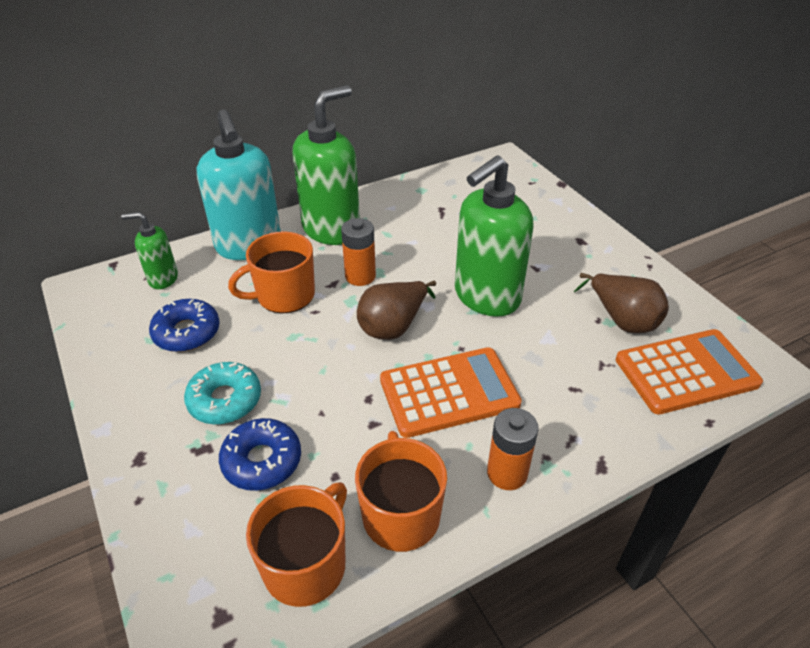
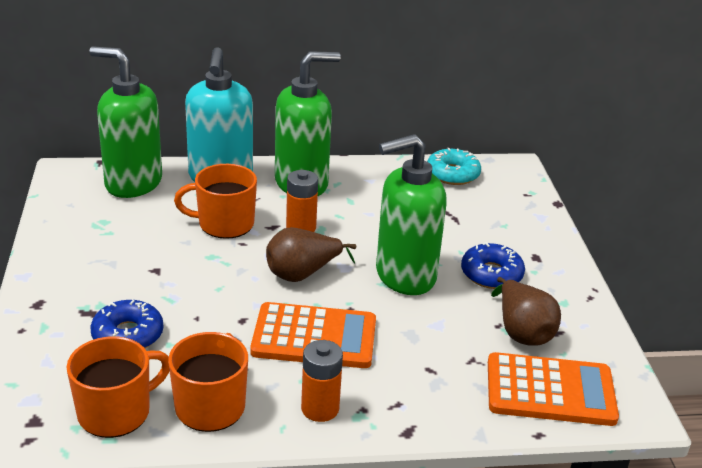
camera: 20 degrees right, 10 degrees down
green soap dispenser [121,212,178,289] -> green soap dispenser [89,46,162,198], size x1.95
blue donut [149,299,220,352] -> blue donut moved to [461,242,525,289]
turquoise donut [184,362,261,424] -> turquoise donut moved to [427,148,481,185]

